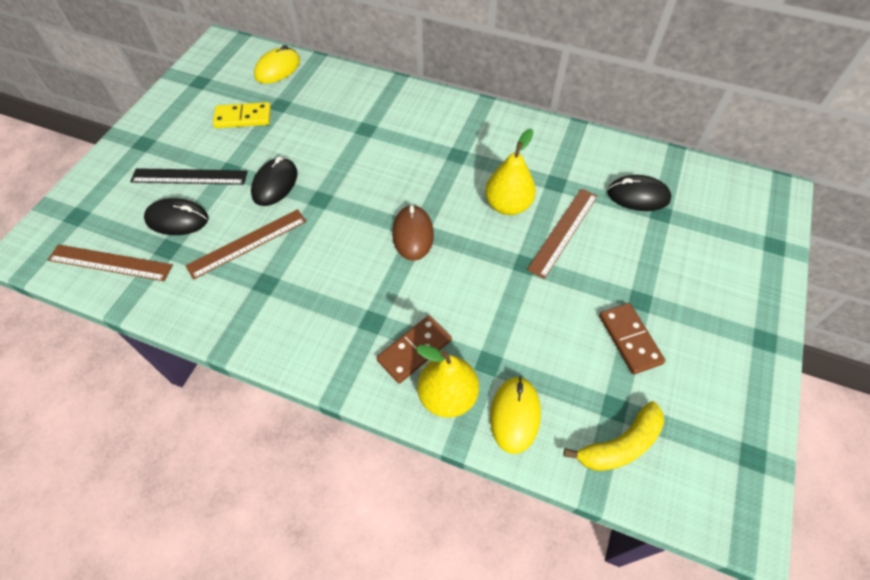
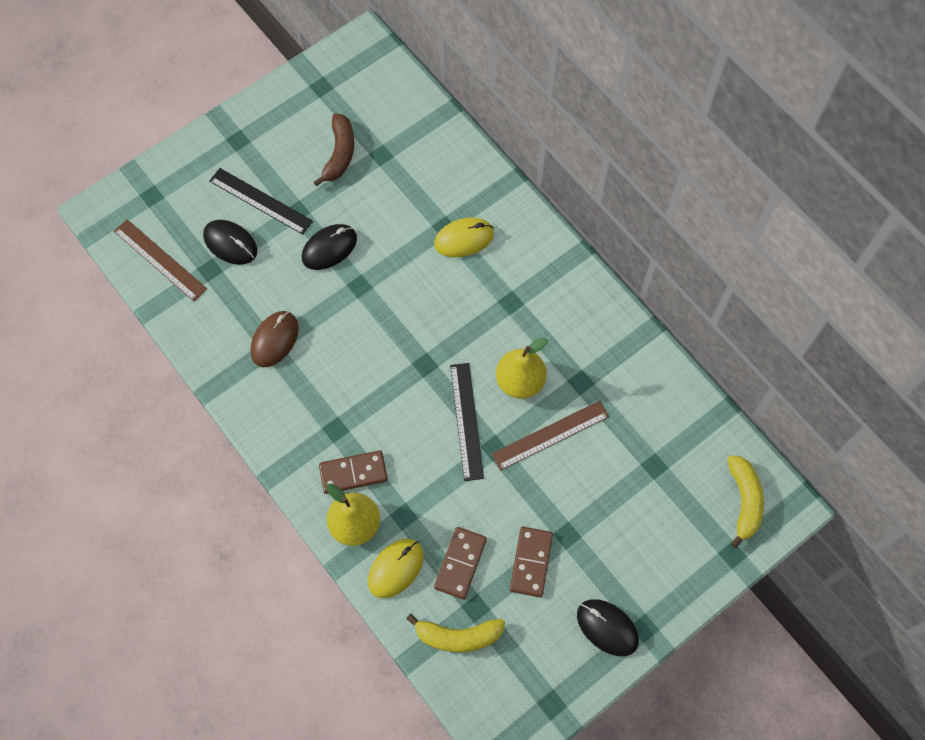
camera: 30 degrees right, 10 degrees up
brown ruler [185,209,307,280] -> none
yellow domino [213,102,271,128] -> brown banana [314,113,354,186]
yellow mouse [254,45,300,84] -> yellow mouse moved to [434,217,494,258]
brown mouse [392,205,434,261] -> brown mouse moved to [250,311,299,367]
black mouse [607,175,672,211] -> black mouse moved to [577,599,639,656]
none -> brown domino [434,527,487,599]
none -> black ruler [450,363,484,481]
none -> yellow banana [727,455,764,548]

